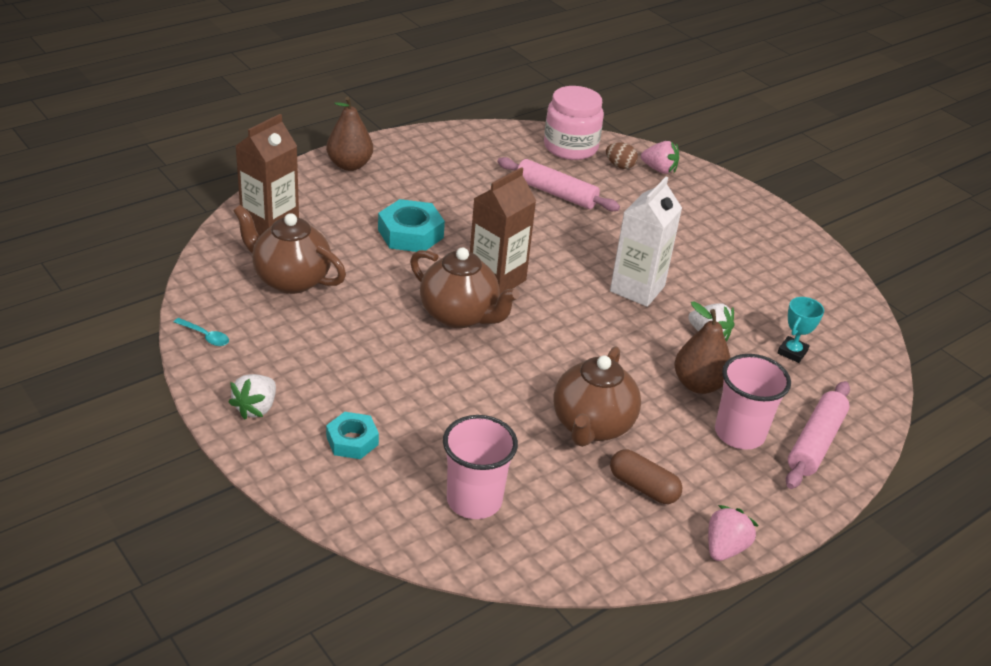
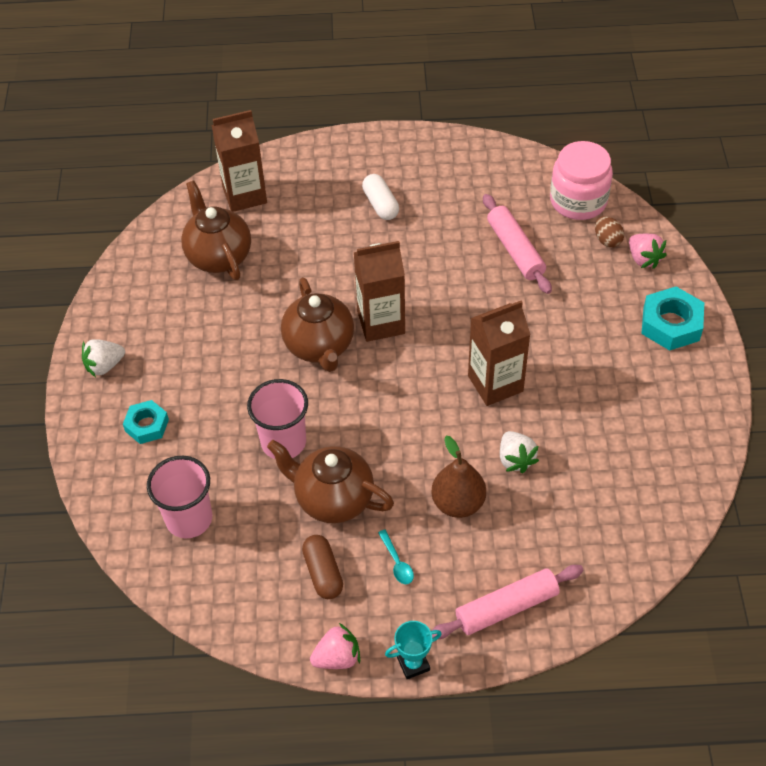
camera: 40 degrees right, 15 degrees up
turquoise spoon [174,318,229,346] -> turquoise spoon moved to [378,530,414,584]
brown pear [326,97,373,171] -> none
turquoise nut [378,199,445,252] -> turquoise nut moved to [641,287,704,351]
brown teapot [553,346,641,447] -> brown teapot turned 60 degrees clockwise [267,440,394,523]
white carton [610,177,682,307] -> brown carton [468,300,531,406]
pink cup [715,354,791,450] -> pink cup moved to [247,379,308,459]
turquoise trophy [778,297,824,363] -> turquoise trophy moved to [385,621,442,679]
none -> white capsule [362,174,399,220]

